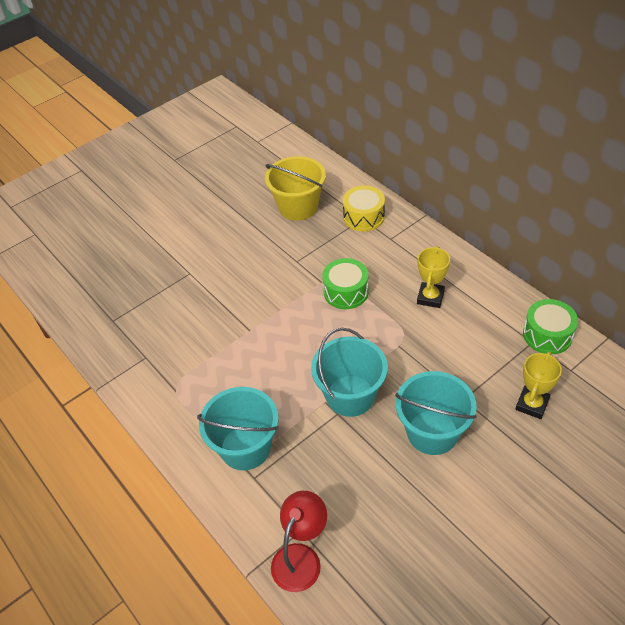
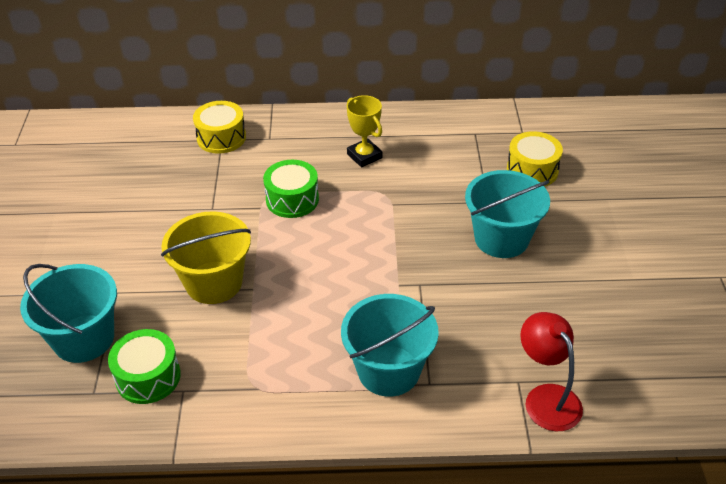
camera: 55 degrees left, 5 degrees down
yellow bucket [265,156,326,221] -> yellow bucket moved to [161,211,251,304]
turquoise bucket [311,328,388,417] -> turquoise bucket moved to [20,264,117,363]
yellow trophy [515,352,562,419] -> yellow drum [507,131,563,186]
green drum [523,299,578,354] -> green drum moved to [108,329,181,404]

